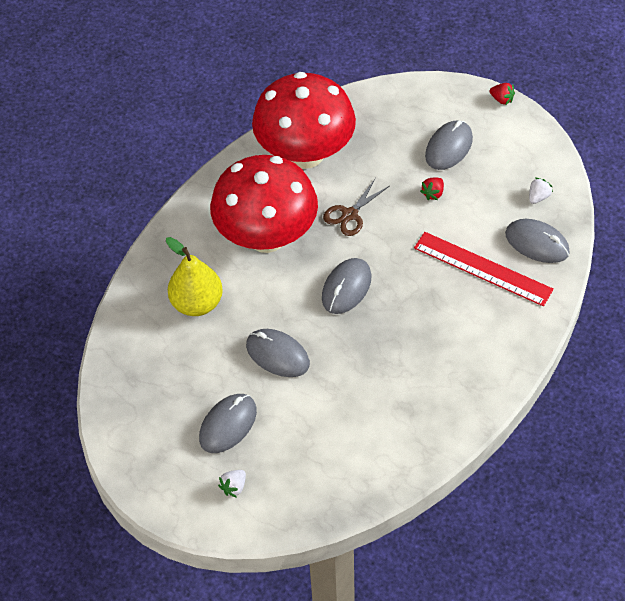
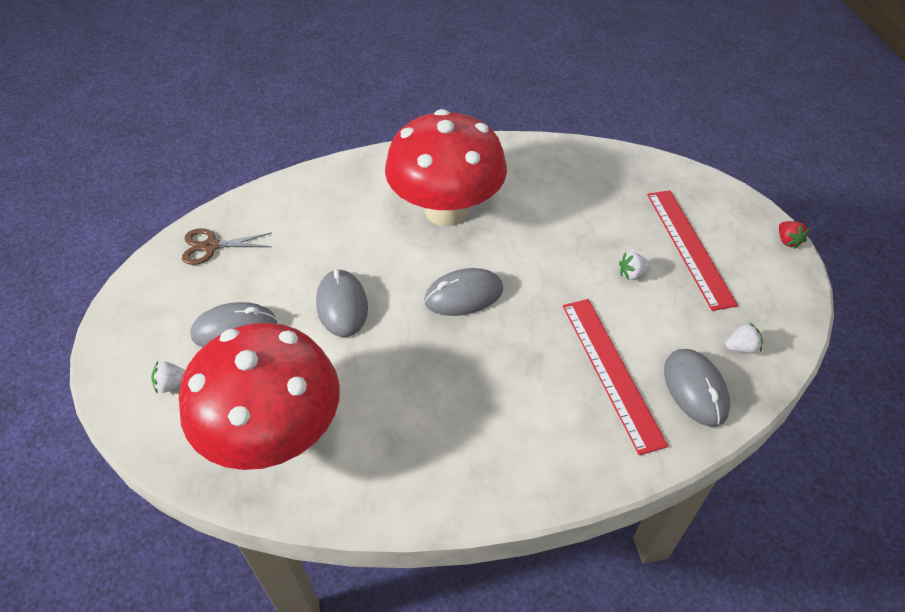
camera: 40 degrees right, 5 degrees down
yellow pear [166,237,223,316] -> none
red mushroom [252,72,356,169] -> red mushroom moved to [179,323,340,470]
brown scissors [323,178,389,236] -> brown scissors moved to [182,228,272,265]
red strawberry [420,178,444,200] -> white strawberry [619,252,652,280]
grey mouse [425,120,473,170] -> red ruler [647,190,738,311]

